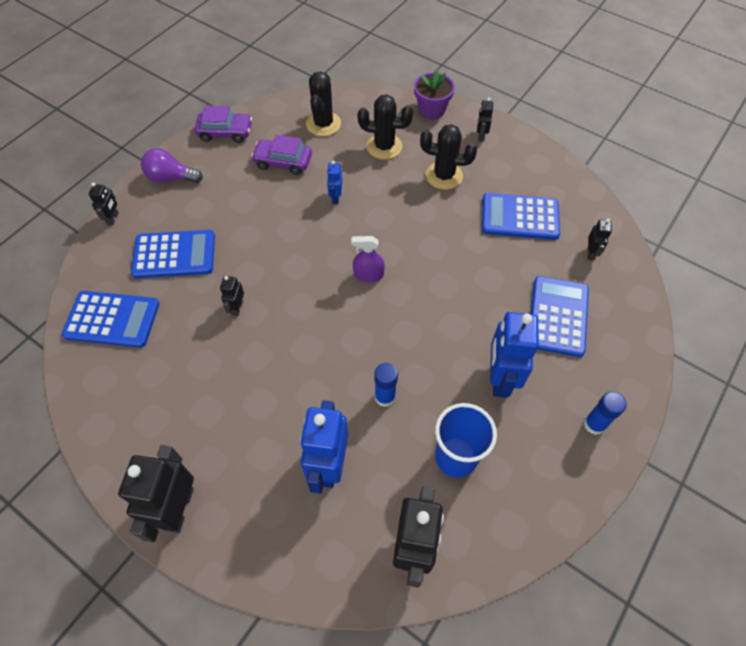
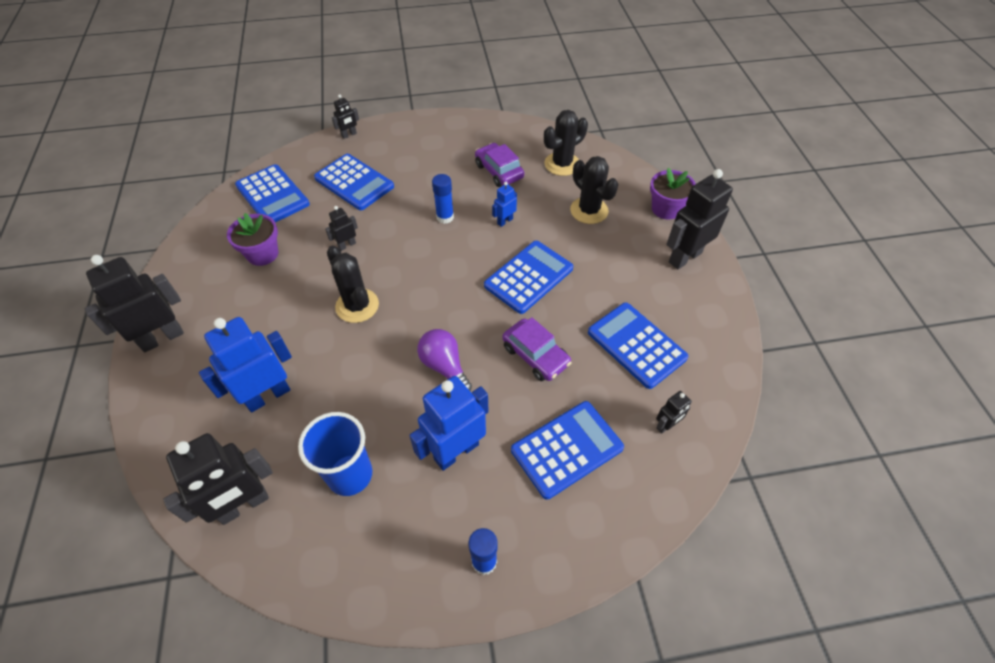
camera: 45 degrees right, 5 degrees down
purple light bulb [141,148,203,183] -> purple light bulb moved to [417,329,472,391]
purple car [194,106,252,143] -> purple car moved to [502,317,571,381]
purple spray bottle [351,236,385,282] -> none
blue glue stick [374,363,398,407] -> blue glue stick moved to [432,174,454,224]
black cactus [420,124,477,190] -> black cactus moved to [327,245,379,323]
black robot [477,98,493,142] -> black robot [666,169,733,269], size x2.07
none -> purple flower pot [227,213,279,266]
none -> blue calculator [484,241,573,314]

